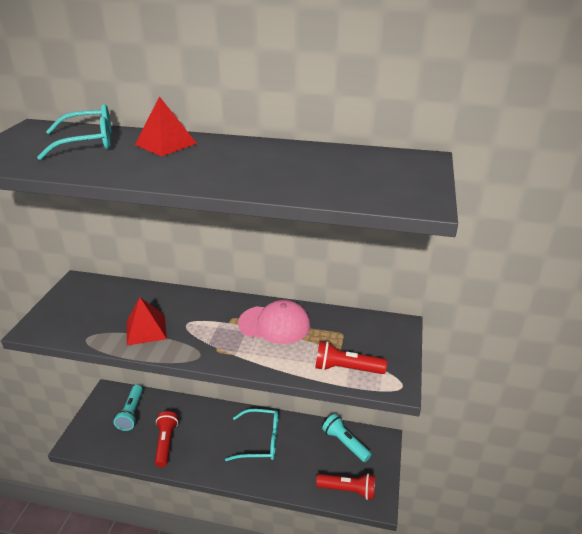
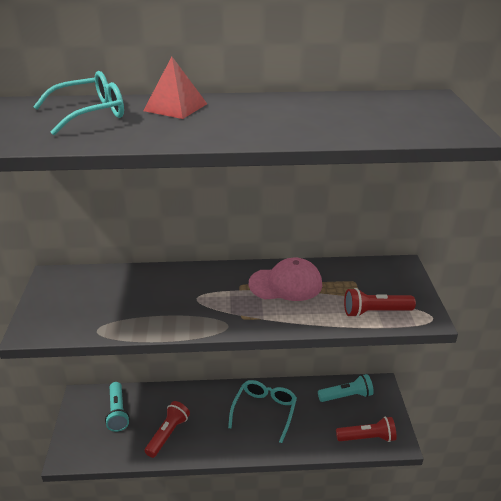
camera: 15 degrees left, 0 degrees up
red pyramid [127,297,167,346] -> none
red flashlight [155,411,178,467] -> red flashlight turned 45 degrees clockwise [145,401,190,458]
turquoise glasses [225,409,278,461] -> turquoise glasses turned 60 degrees counterclockwise [228,380,297,443]
turquoise flashlight [322,414,371,462] -> turquoise flashlight turned 135 degrees clockwise [318,374,374,402]

